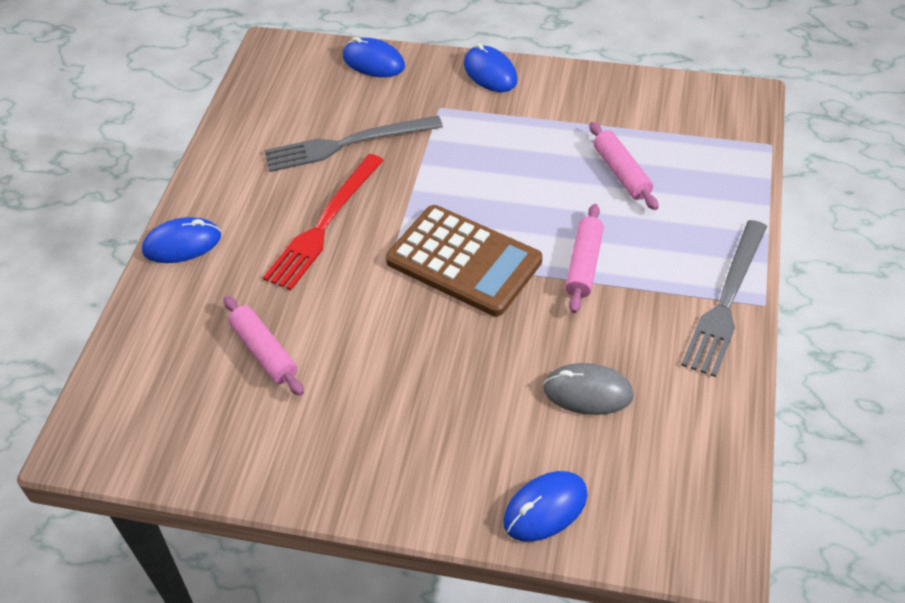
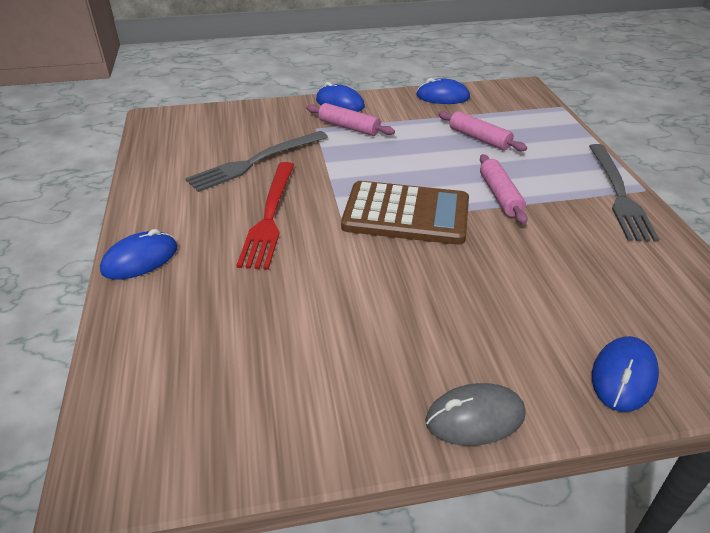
camera: 25 degrees left, 10 degrees down
pink rolling pin [224,296,304,396] -> pink rolling pin moved to [306,103,395,136]
blue mouse [343,37,405,77] -> blue mouse moved to [416,78,470,104]
grey mouse [543,363,634,415] -> grey mouse moved to [425,383,526,446]

